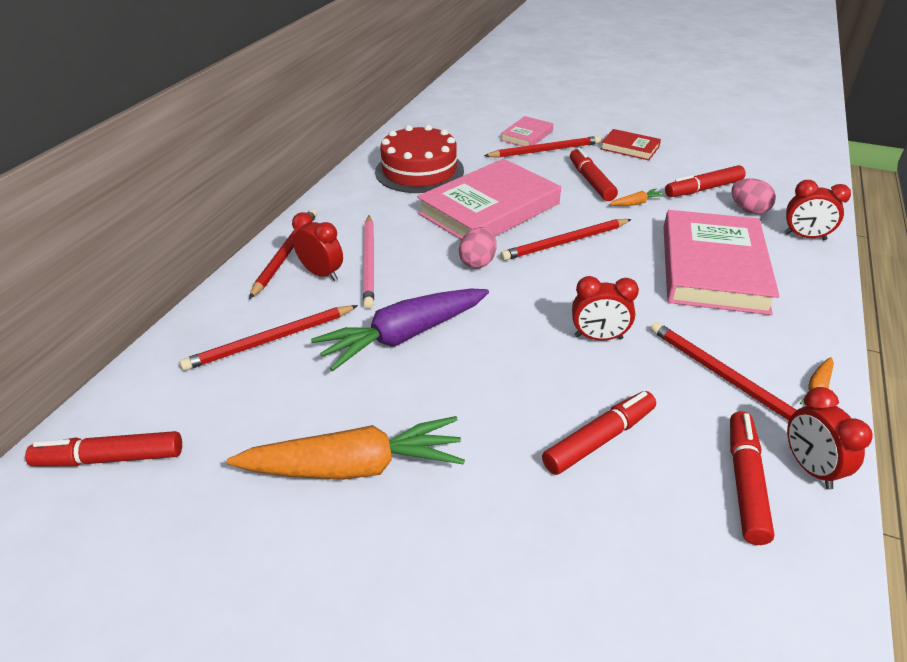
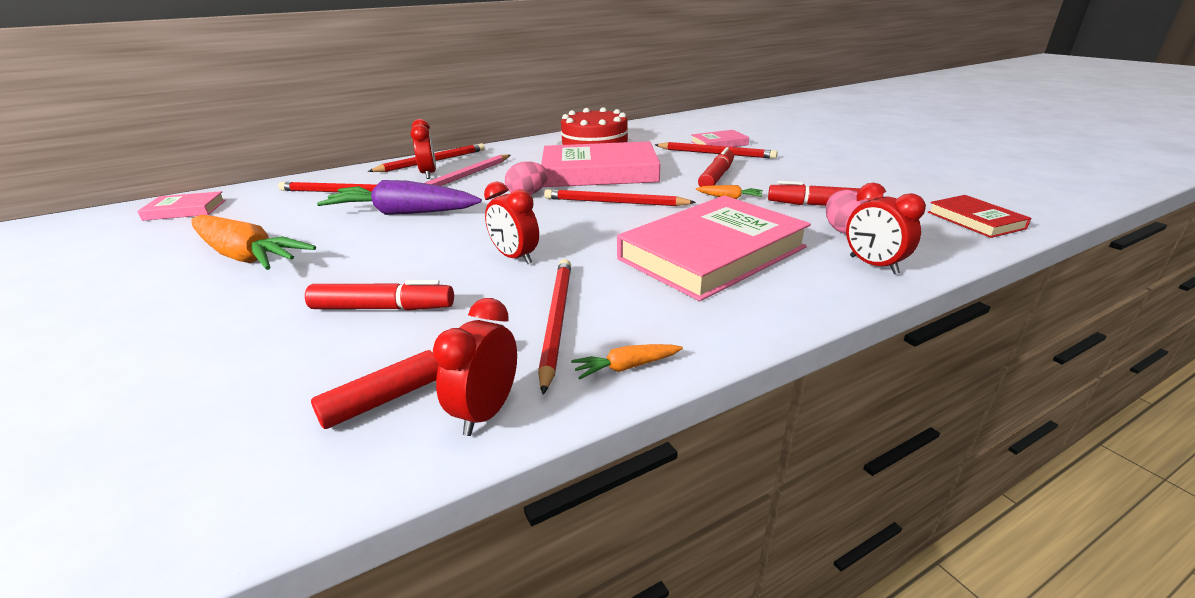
camera: 40 degrees right, 10 degrees down
red marker [25,431,182,466] -> pink book [137,191,226,221]
red book [601,129,661,160] -> red book moved to [928,195,1031,238]

